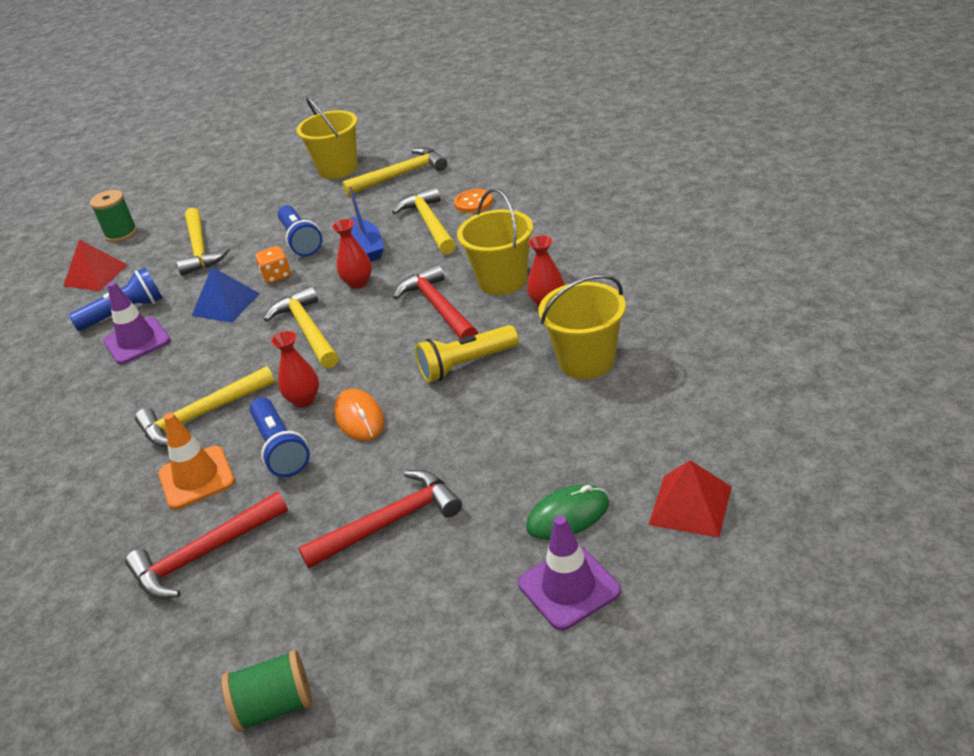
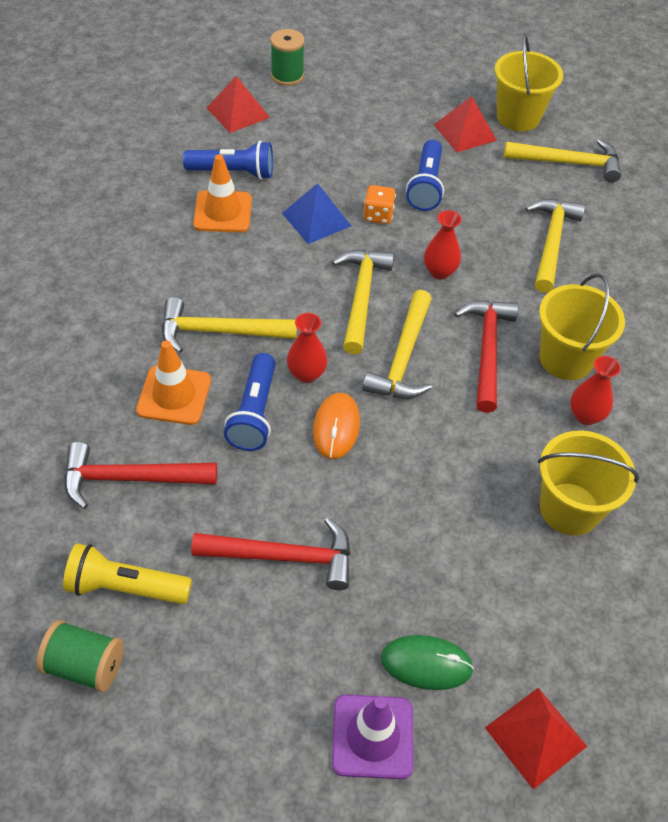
camera: 25 degrees right, 15 degrees up
purple traffic cone [103,282,170,364] -> orange traffic cone [193,154,252,232]
yellow hammer [176,208,230,276] -> yellow hammer moved to [362,290,432,399]
blue boat [349,185,384,261] -> none
yellow flashlight [415,325,519,383] -> yellow flashlight moved to [63,543,192,604]
orange button [454,189,493,213] -> none
none -> red pyramid [434,96,497,152]

